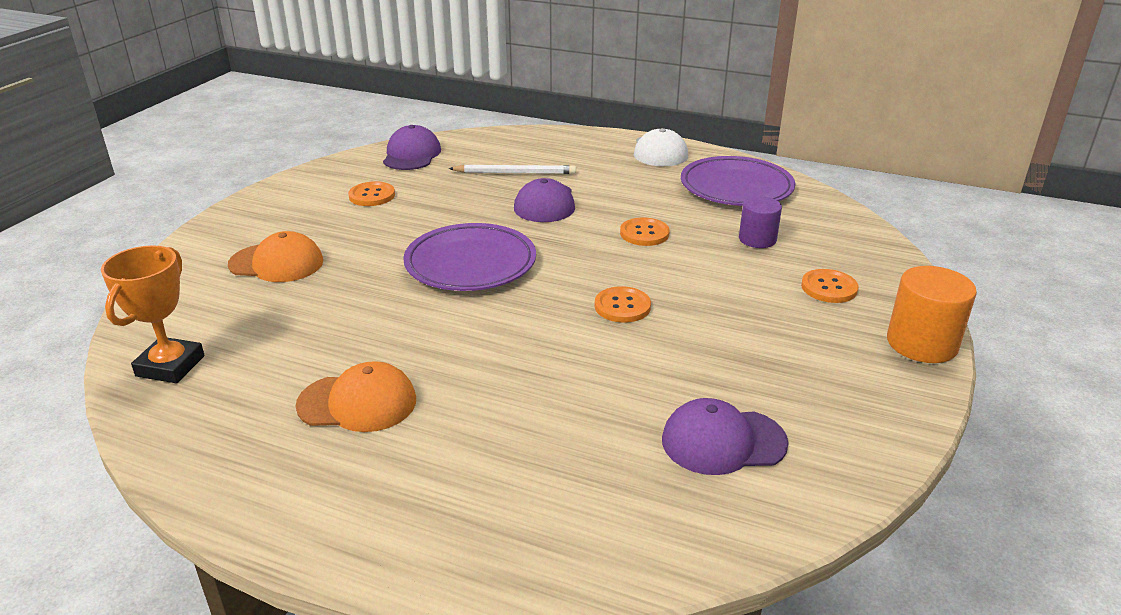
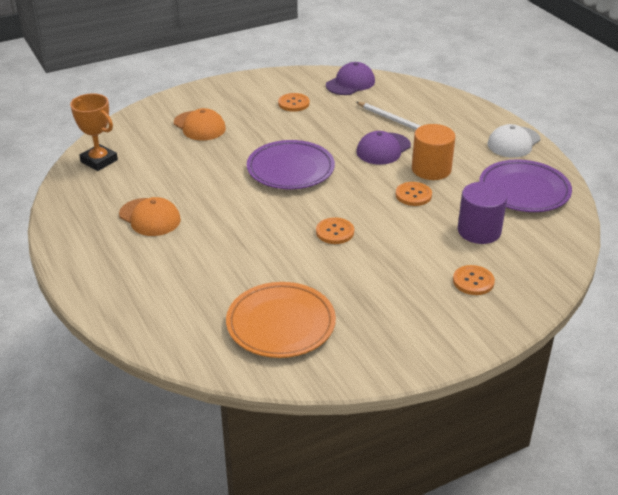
camera: 40 degrees right, 5 degrees up
orange trophy [101,245,205,383] -> orange trophy turned 75 degrees clockwise [70,93,118,171]
purple cap [662,398,789,475] -> orange plate [226,282,336,358]
purple cylinder [739,196,782,248] -> purple cylinder [458,182,507,244], size x1.51
orange cylinder [887,266,977,363] -> orange cylinder moved to [412,124,455,180]

